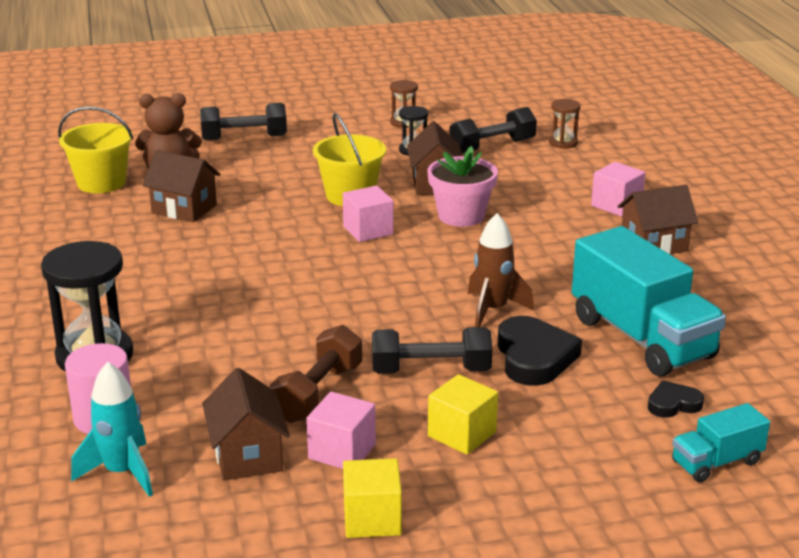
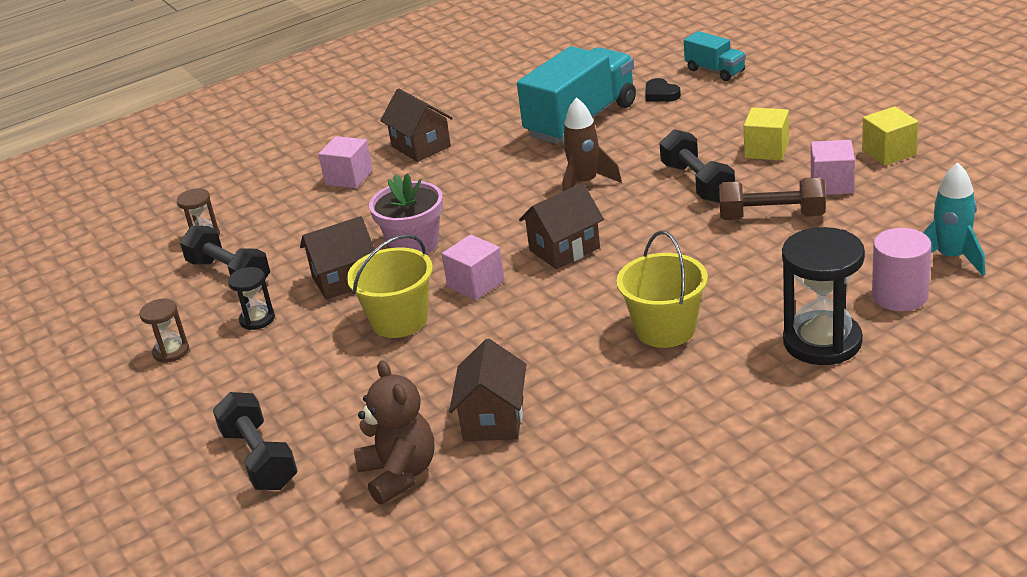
camera: 105 degrees left, 5 degrees up
yellow bucket [58,106,133,193] -> yellow bucket moved to [617,231,708,348]
brown house [202,368,290,480] -> brown house moved to [519,183,604,269]
black heart [497,316,582,386] -> none

